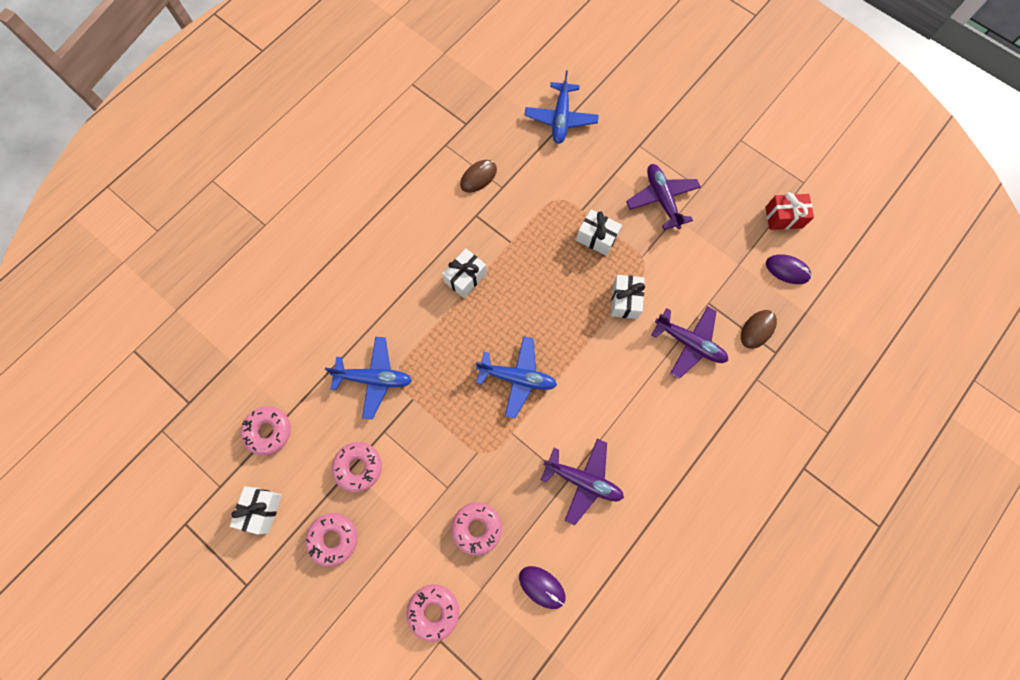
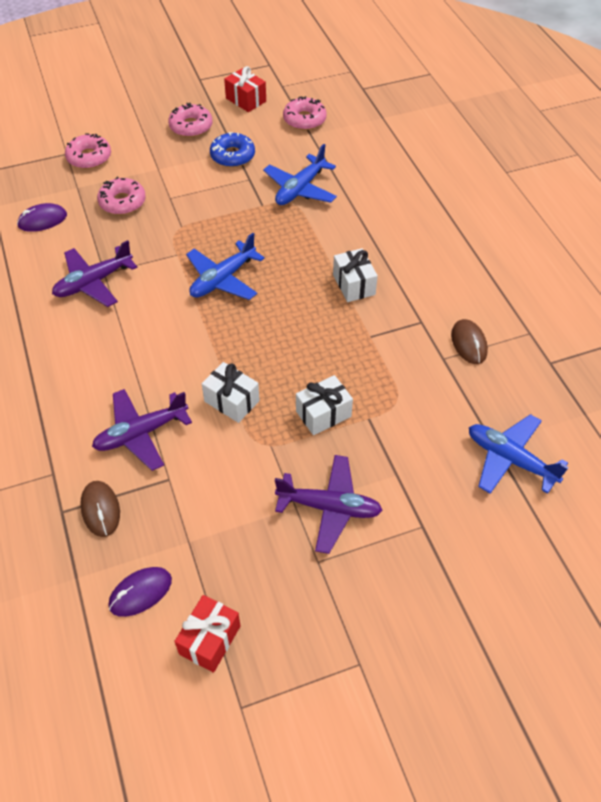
camera: 120 degrees right, 20 degrees down
white gift [230,486,282,535] -> red gift [224,66,266,112]
pink donut [332,442,382,492] -> blue donut [210,132,255,167]

